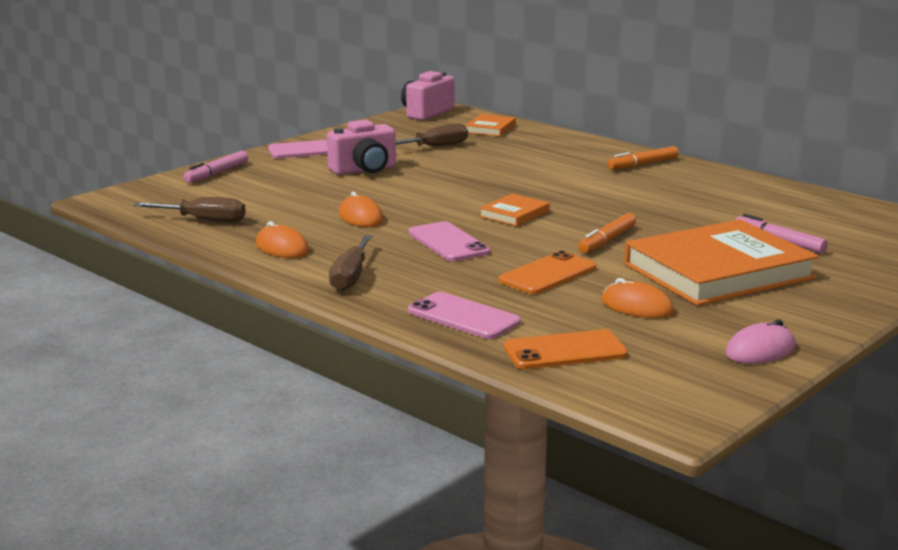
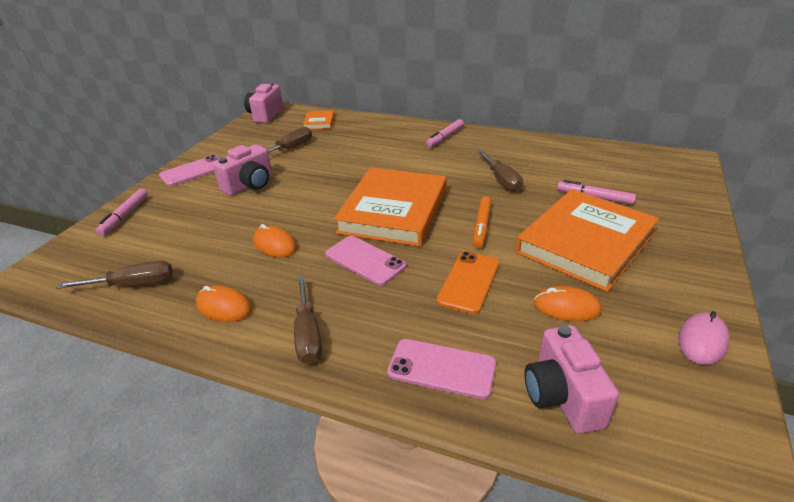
camera: 20 degrees left, 15 degrees up
orange book [479,194,550,226] -> orange book [334,167,447,247], size x2.30
orange phone [504,329,628,369] -> pink camera [524,325,619,434]
orange marker [607,146,679,170] -> pink marker [426,119,464,147]
none -> brown screwdriver [477,150,523,192]

